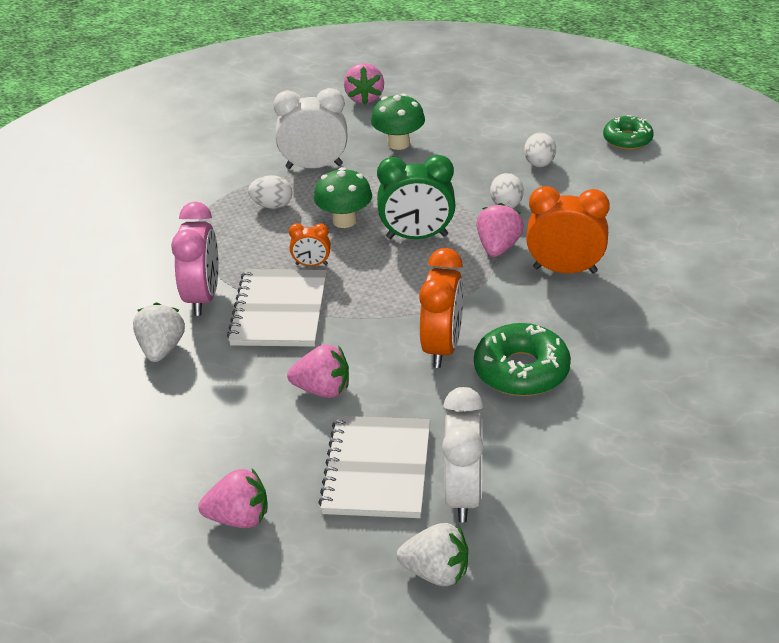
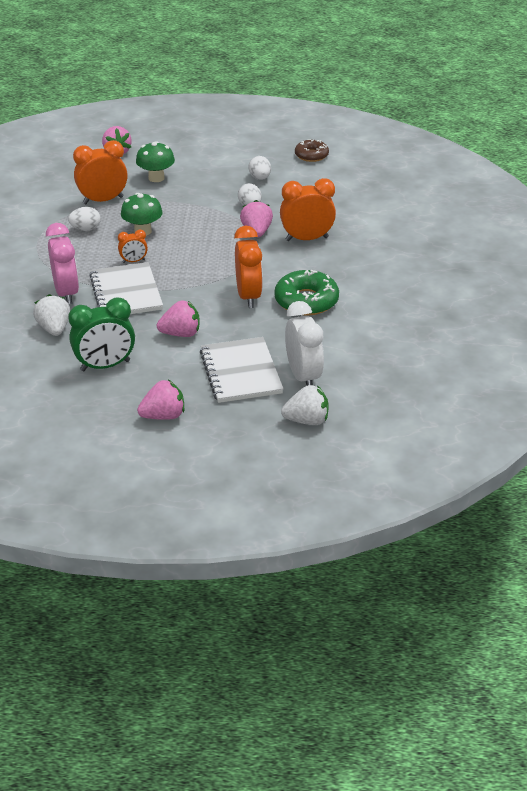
camera: 20 degrees left, 0 degrees up
white clock [273,88,347,169] -> orange clock [73,140,128,204]
green clock [377,155,455,239] -> green clock moved to [68,298,135,371]
green donut [603,115,654,150] -> brown donut [295,139,329,162]

